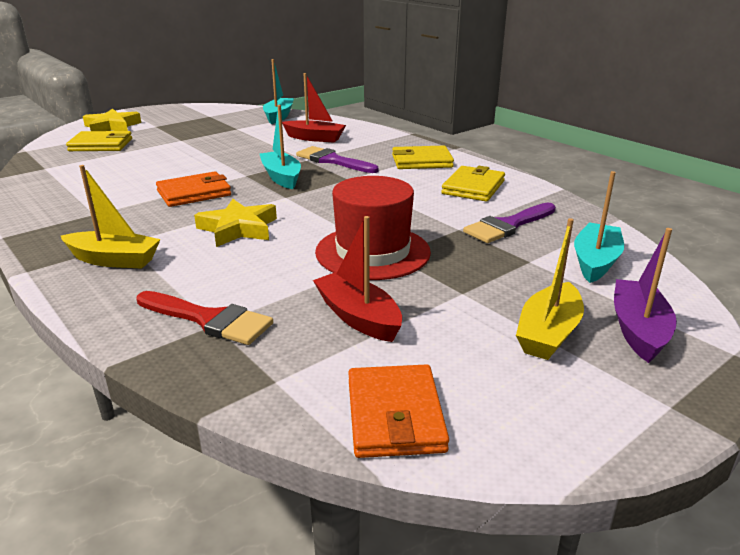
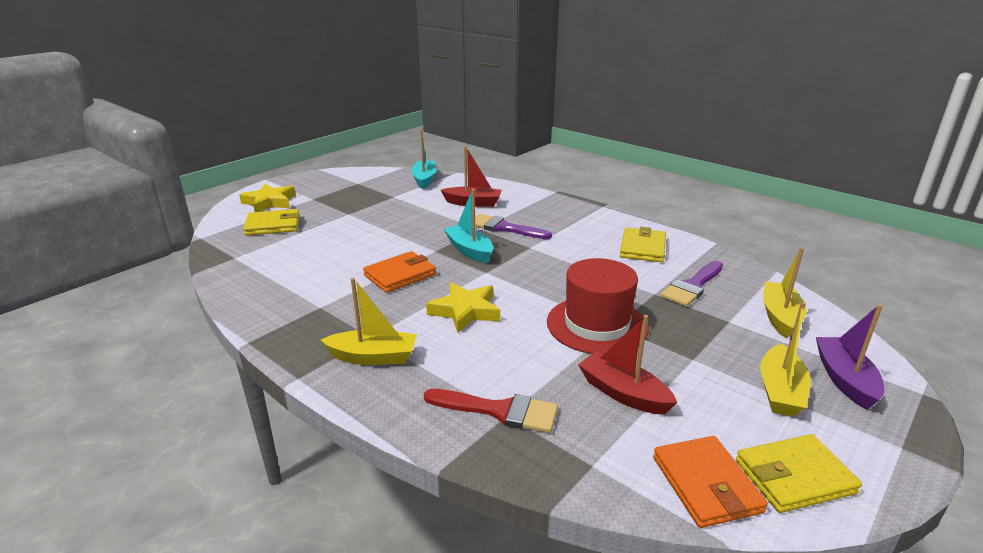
camera: 10 degrees left, 0 degrees up
yellow wallet [392,146,454,169] -> yellow wallet moved to [736,434,862,513]
turquoise boat [574,171,624,283] -> yellow boat [763,247,807,338]

